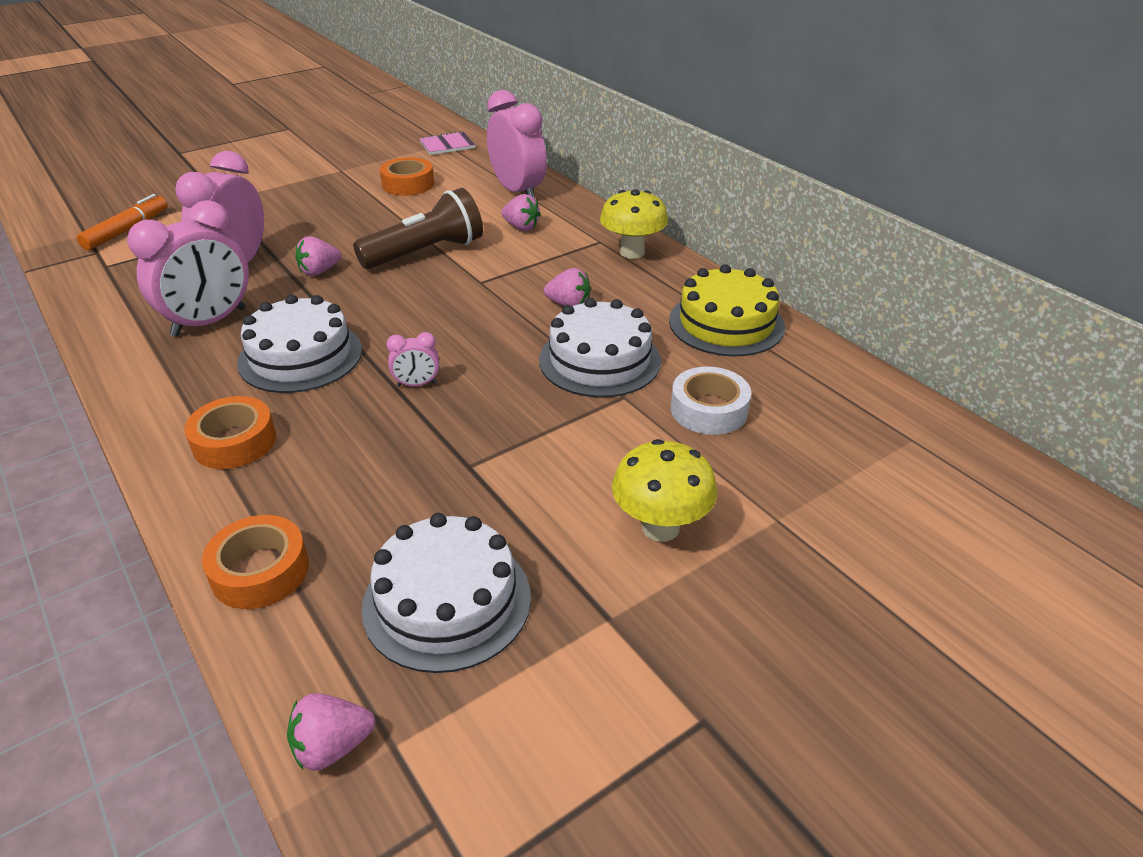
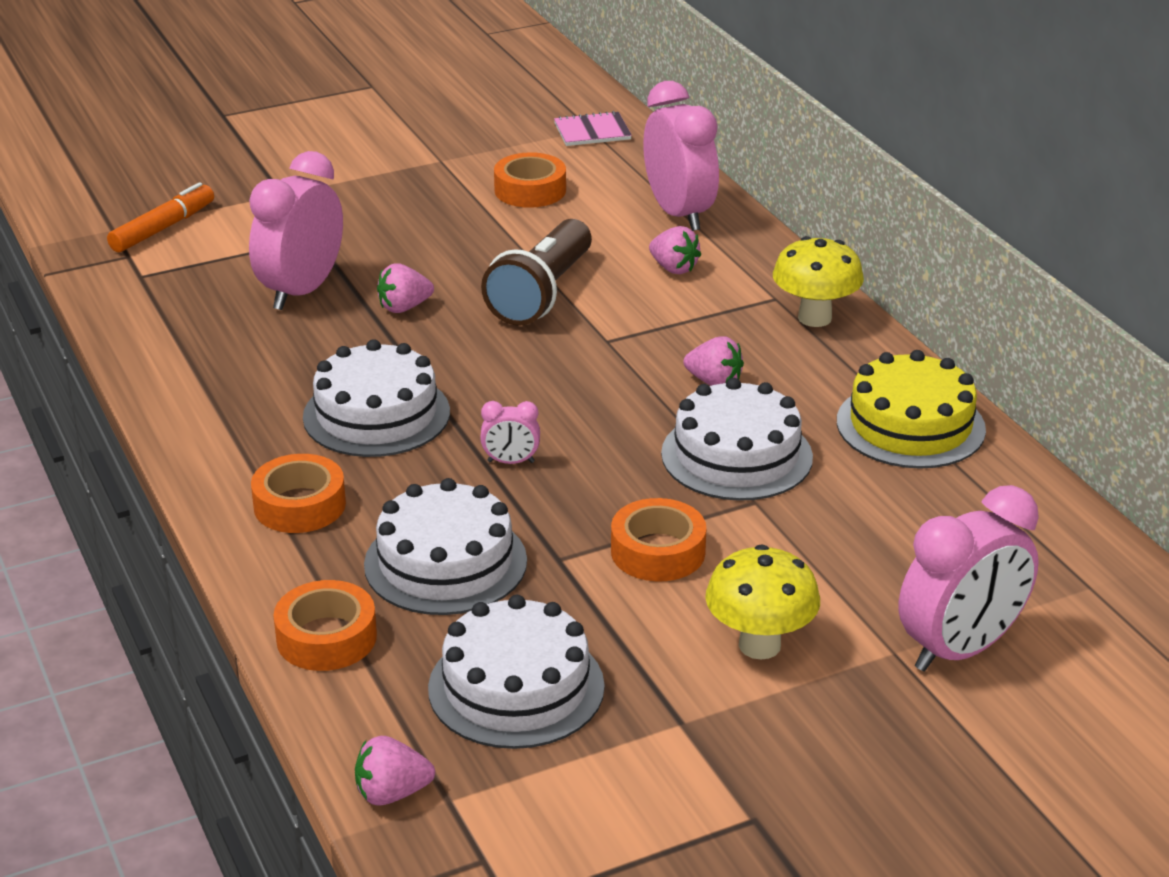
camera: 10 degrees right, 5 degrees down
pink clock [127,200,249,337] -> pink clock moved to [898,485,1039,672]
brown flashlight [353,188,483,269] -> brown flashlight turned 135 degrees clockwise [481,219,592,326]
white tape [671,366,751,435] -> none
none -> white cake [364,478,527,615]
none -> orange tape [611,498,706,581]

